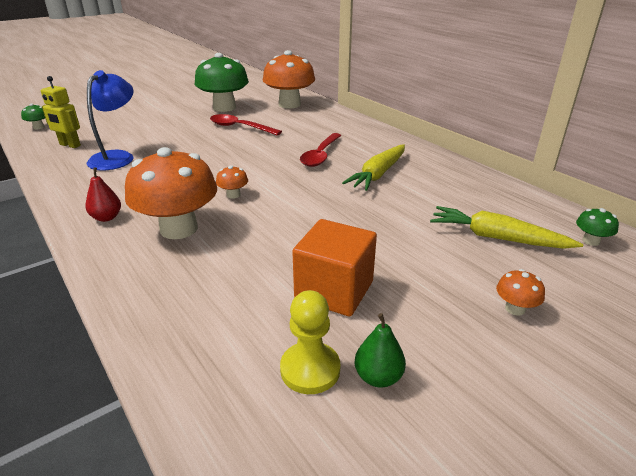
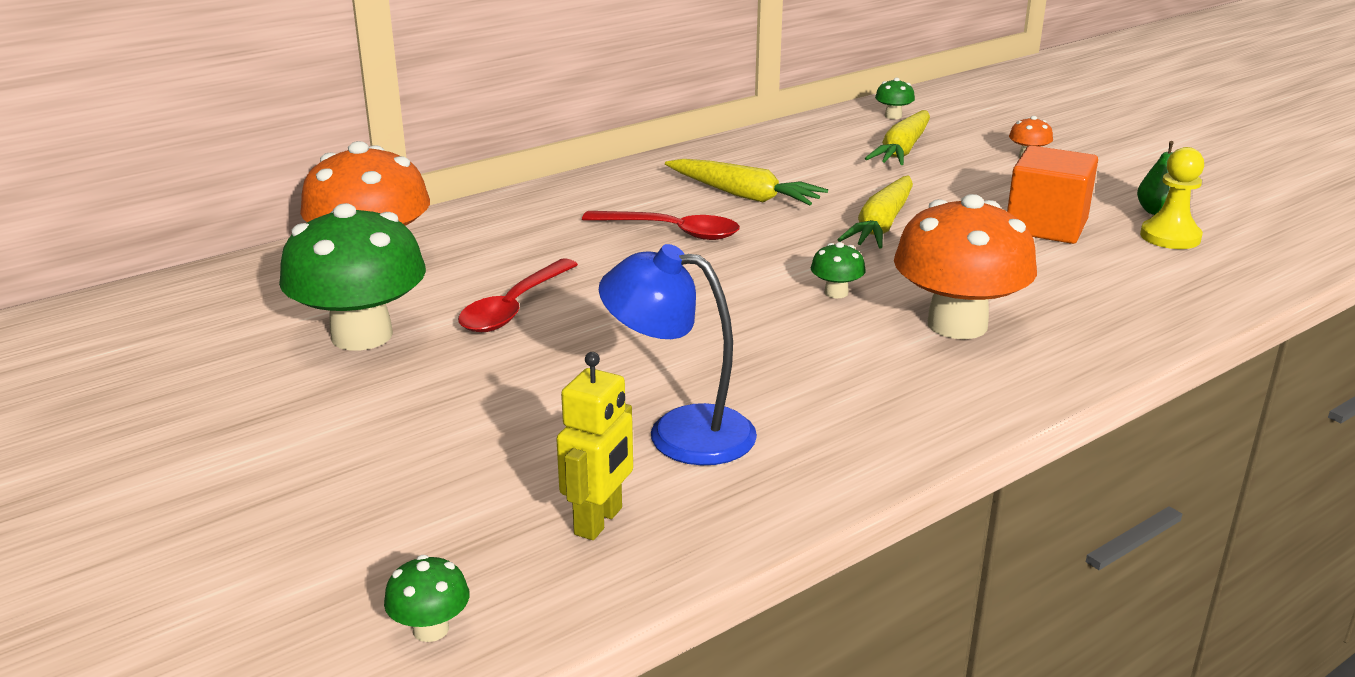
camera: 90 degrees left, 5 degrees down
red pear [85,167,121,222] -> none
orange mushroom [216,166,248,199] -> green mushroom [811,242,866,298]
none -> yellow carrot [838,175,913,249]

